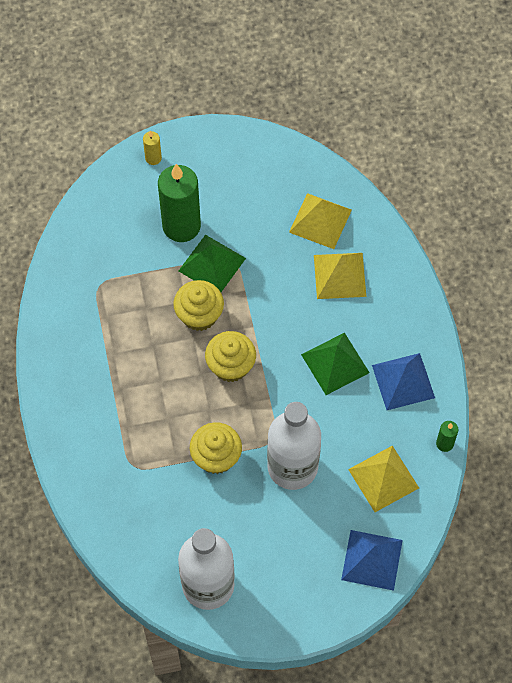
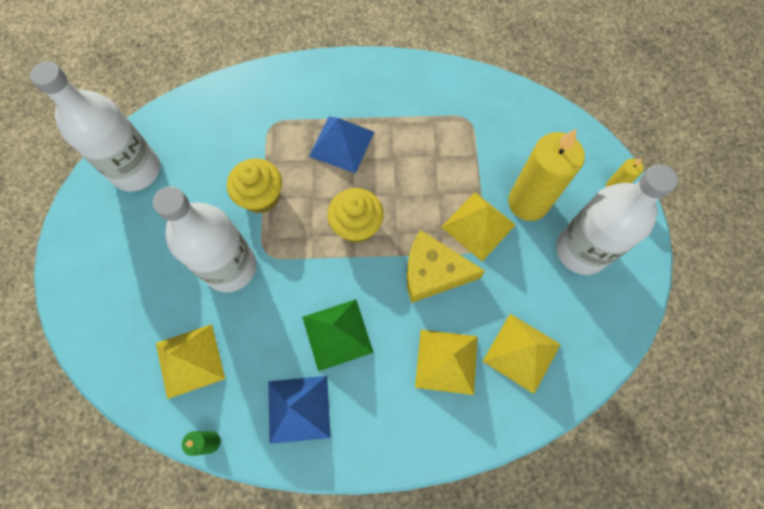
camera: 100 degrees right, 5 degrees up
green candle [158,164,201,242] -> yellow candle [508,129,585,221]
yellow cupcake [173,280,224,331] -> none
green pyramid [179,235,246,292] -> yellow pyramid [441,192,516,261]
blue pyramid [341,530,403,591] -> blue pyramid moved to [309,116,374,173]
none -> yellow cheese [406,230,485,303]
none -> white bottle [556,164,678,275]

